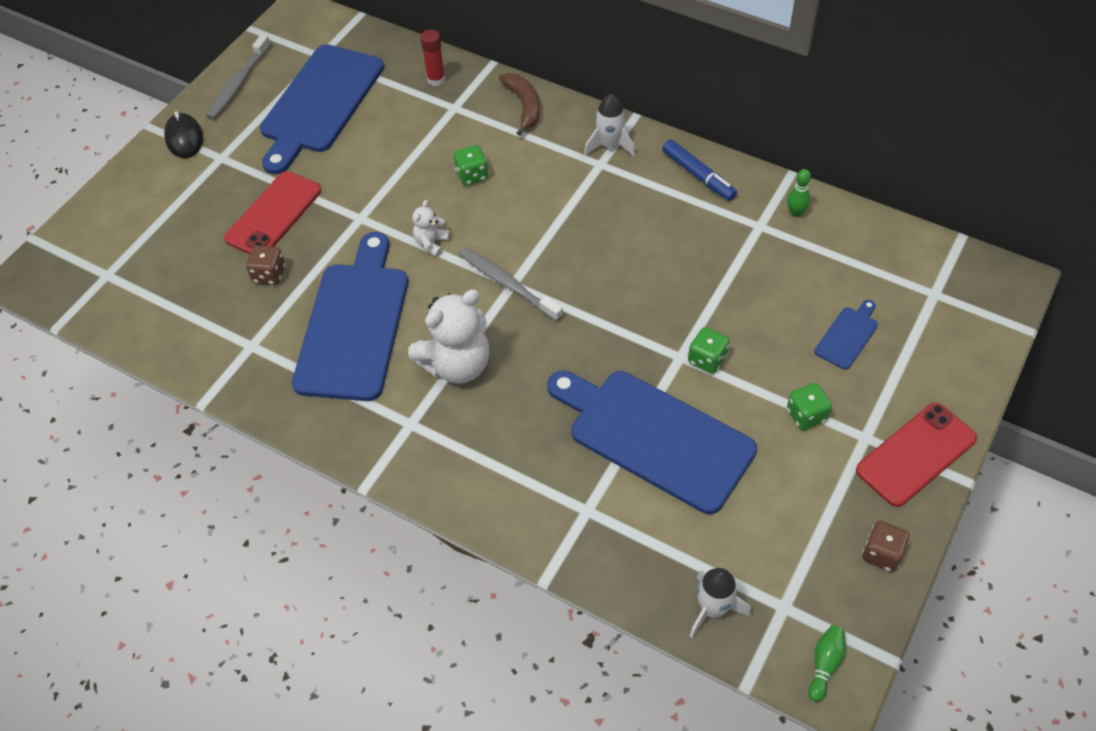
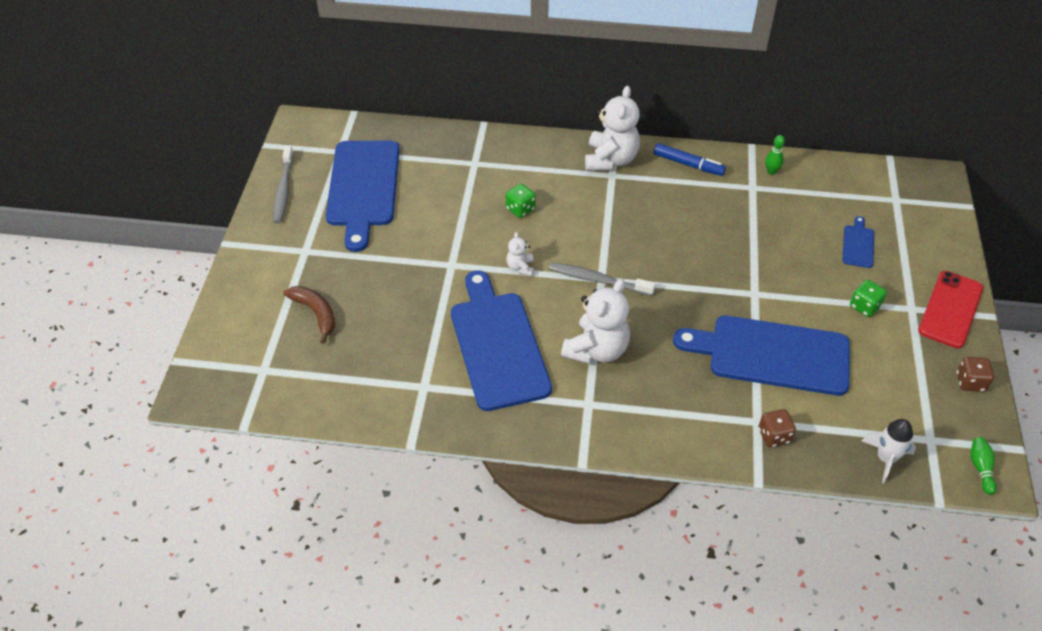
camera: 25 degrees left, 5 degrees down
black mouse [164,111,203,158] -> none
red phone [224,171,321,254] -> none
brown dice [246,245,285,285] -> brown dice moved to [758,409,796,448]
red glue stick [420,29,446,86] -> none
brown banana [499,73,540,136] -> brown banana moved to [283,286,335,344]
white rocket [584,94,635,156] -> white teddy bear [585,86,640,171]
green dice [688,327,730,374] -> none

